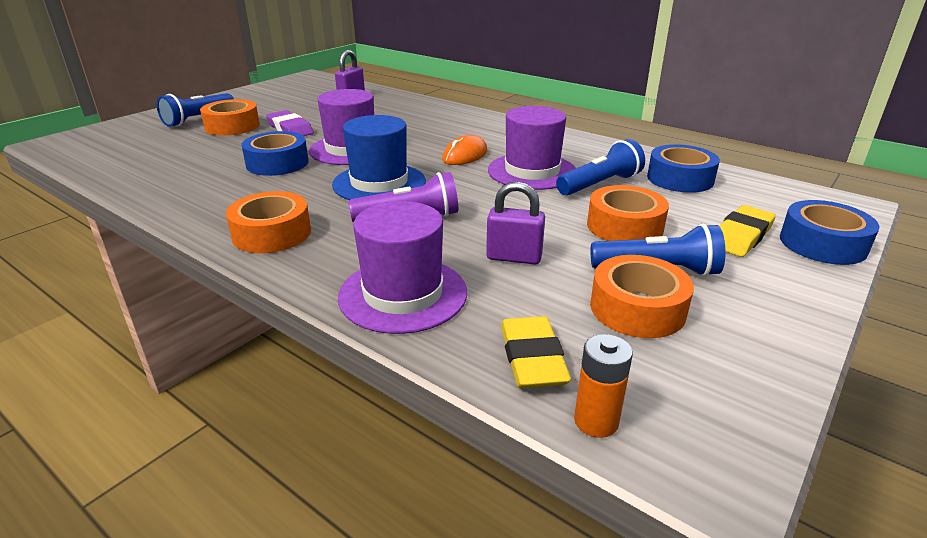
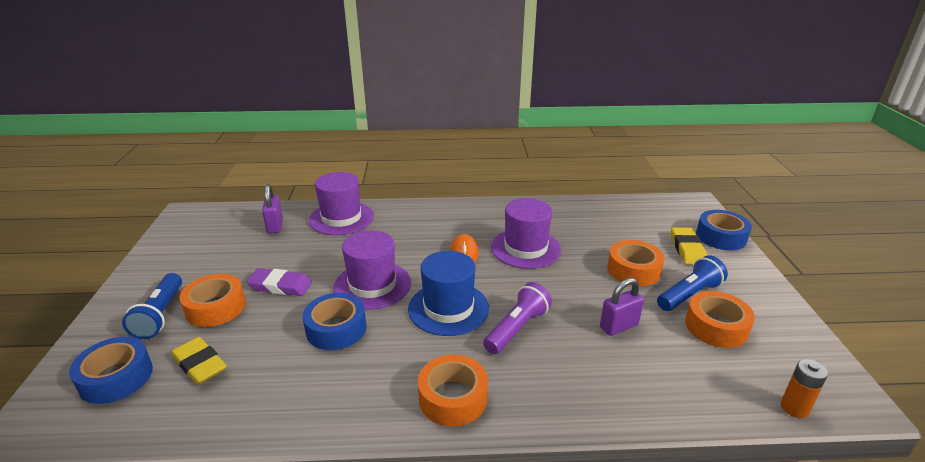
camera: 40 degrees left, 0 degrees up
purple hat [338,201,467,334] -> purple hat moved to [309,172,374,235]
yellow eraser [501,316,571,388] -> yellow eraser moved to [171,337,227,385]
blue flashlight [556,139,645,196] -> none
blue tape [647,144,720,193] -> blue tape moved to [69,337,153,404]

